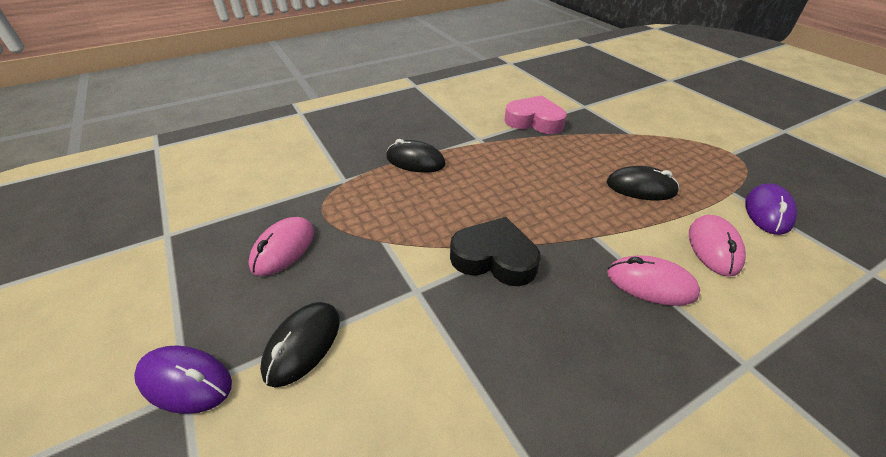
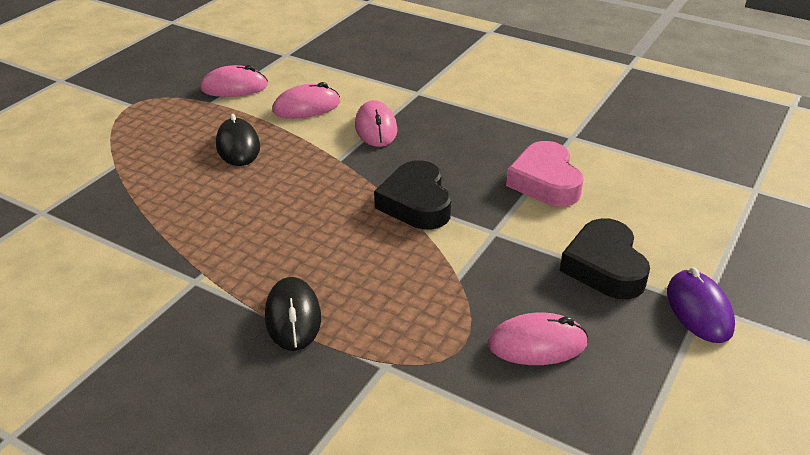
camera: 120 degrees left, 5 degrees down
black mouse [260,302,340,388] -> black heart [560,218,650,299]
pink heart [505,96,567,134] -> pink heart moved to [506,141,584,206]
purple mouse [745,183,797,235] -> pink mouse [200,65,268,97]

